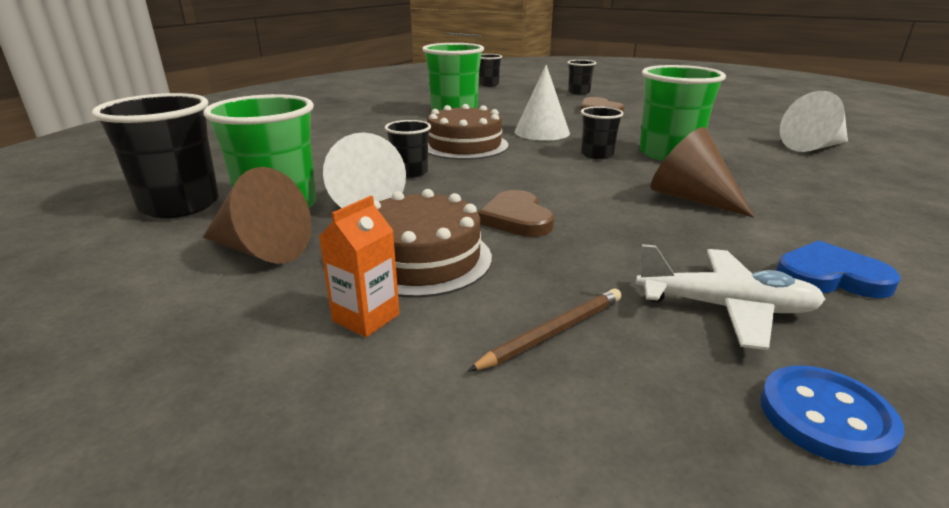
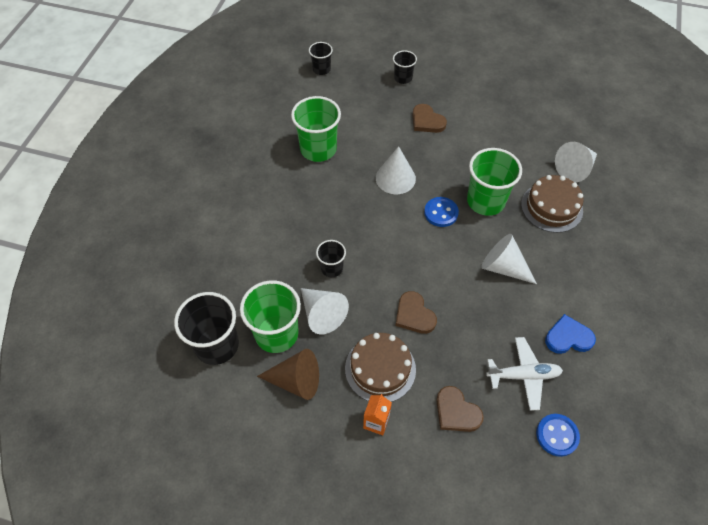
camera: 15 degrees left, 30 degrees up
brown cake [427,104,509,160] -> brown cake moved to [521,175,584,233]
brown pencil [467,288,622,372] -> brown heart [436,386,484,432]
black cup [581,106,624,159] -> blue button [424,197,459,227]
brown cone [650,127,754,218] -> white cone [481,234,537,284]

